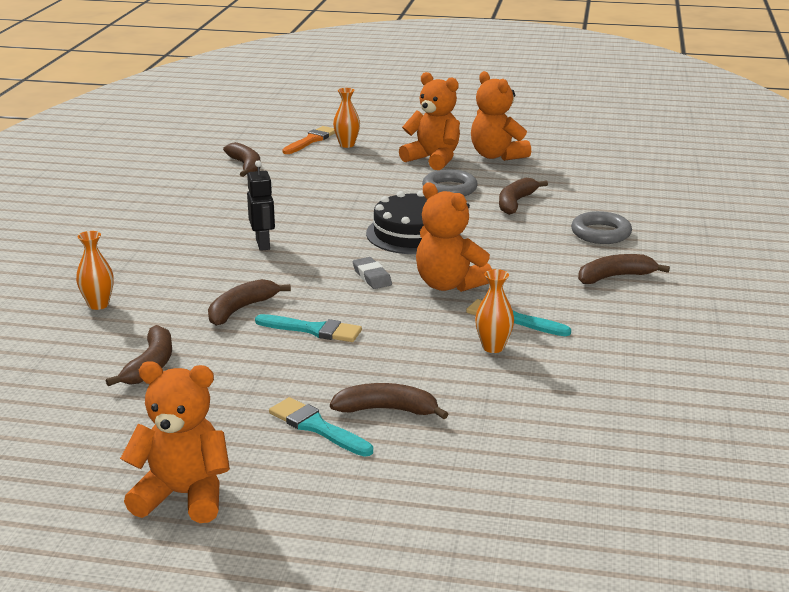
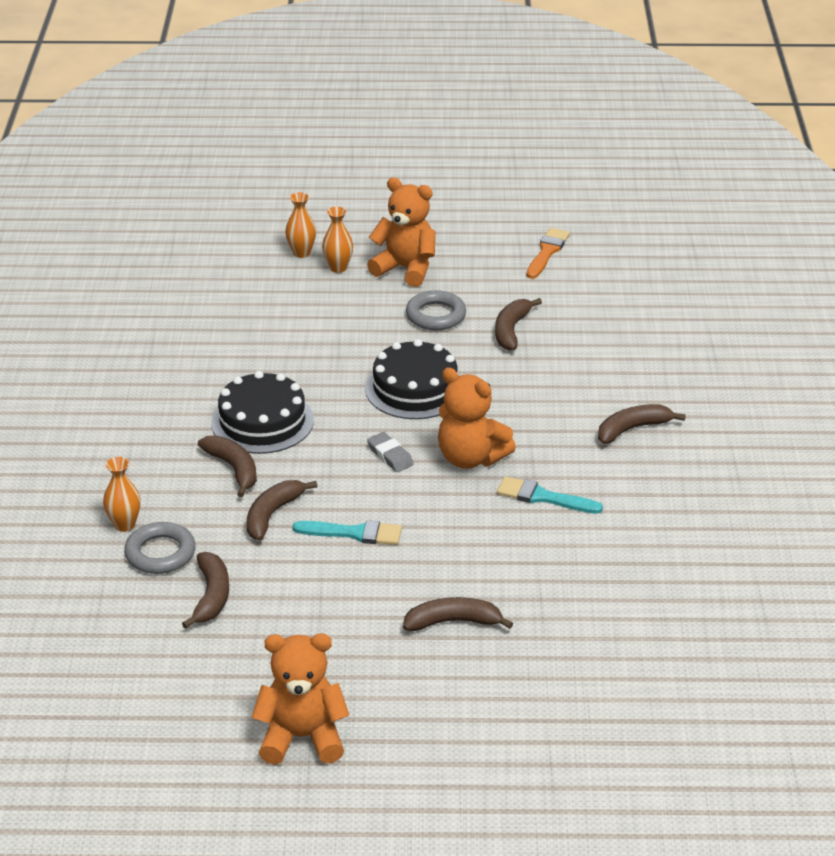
camera: 10 degrees left, 10 degrees up
brown banana [223,142,261,177] -> brown banana moved to [198,435,257,497]
black robot [247,160,275,251] -> black cake [211,371,314,454]
turquoise brush [269,397,373,457] -> none
orange brush [282,126,335,154] -> orange brush moved to [527,228,570,279]
orange teddy bear [471,71,531,161] -> none
orange vase [475,269,514,353] -> orange vase moved to [322,207,353,273]
grey ring [571,211,632,244] -> grey ring moved to [124,522,196,574]

